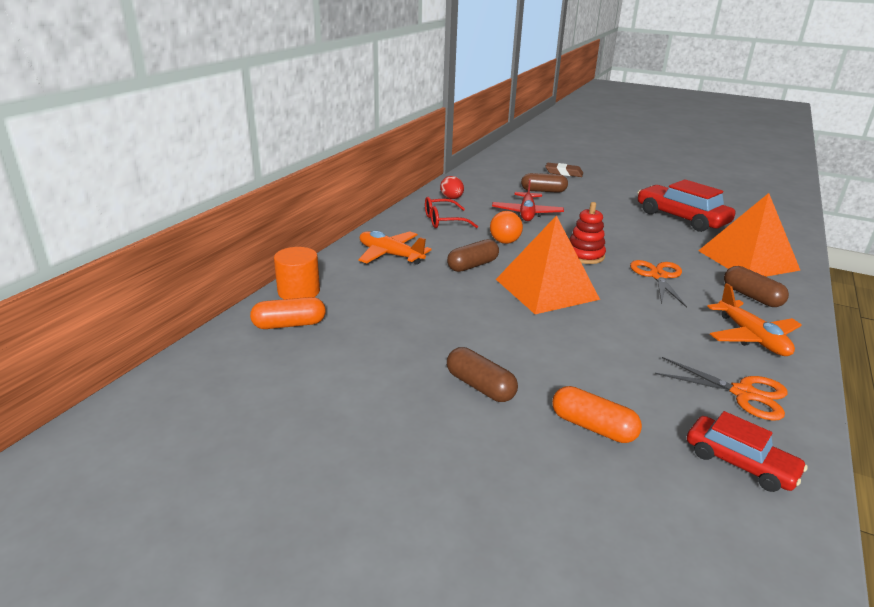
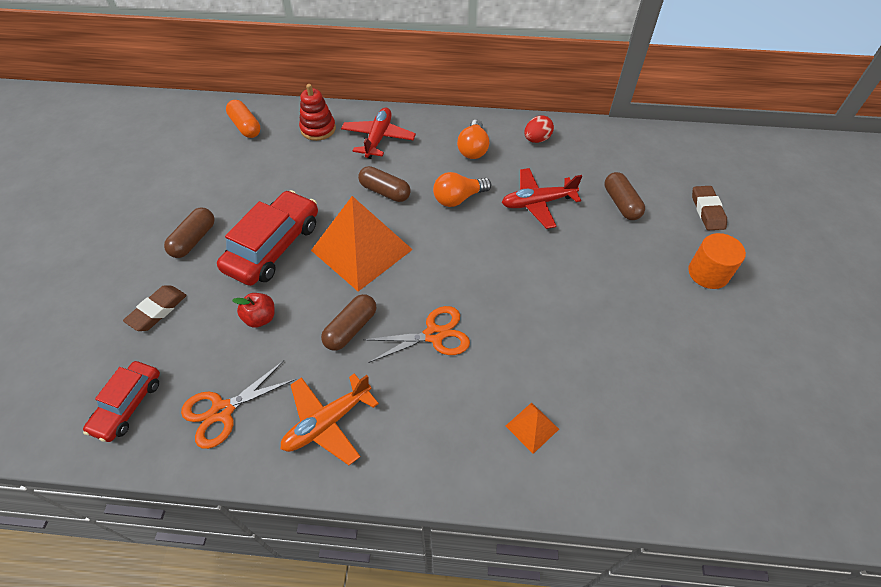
camera: 70 degrees right, 25 degrees up
orange cylinder [274,247,320,299] -> orange cylinder moved to [688,233,746,289]
orange plane [358,230,432,265] -> red plane [341,107,416,159]
red glasses [425,197,478,228] -> orange light bulb [457,120,489,159]
orange capsule [552,386,642,443] -> brown eraser [123,285,187,331]
red stacking toy [570,202,606,264] -> red stacking toy moved to [299,84,336,141]
red car [637,179,735,232] -> red car moved to [217,190,318,286]
orange scissors [655,357,788,421] -> orange scissors turned 45 degrees clockwise [181,361,296,449]
orange pyramid [698,193,801,277] -> orange pyramid [506,403,559,454], size x0.43
brown capsule [724,266,789,307] -> brown capsule moved to [321,294,376,350]
none -> red apple [232,293,274,328]

